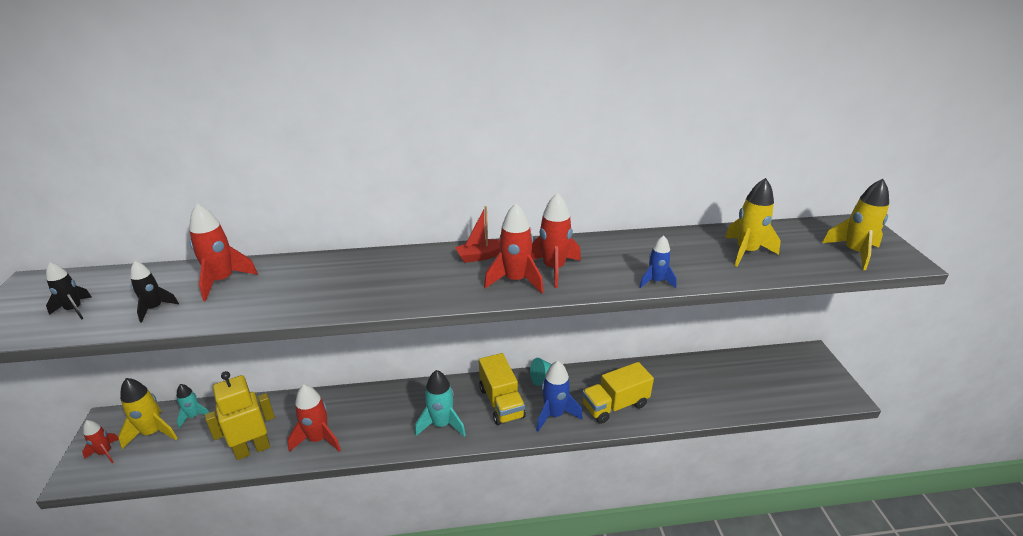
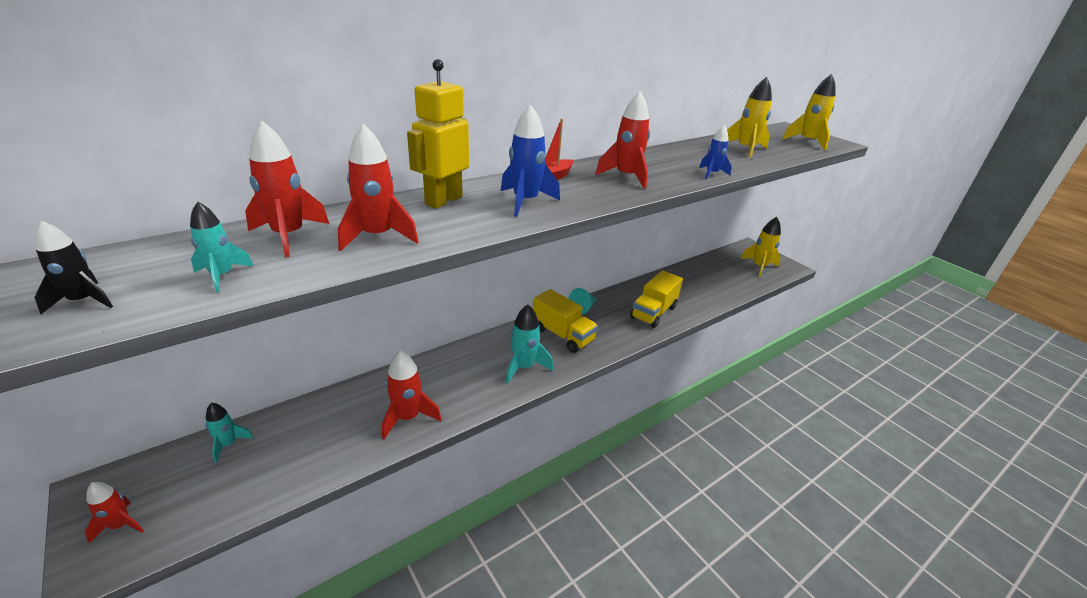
camera: 30 degrees left, 0 degrees up
yellow rocket [118,378,178,449] -> yellow rocket moved to [741,217,781,277]
black rocket [130,261,179,323] -> turquoise rocket [190,202,254,293]
yellow robot [205,371,275,460] -> yellow robot moved to [407,59,469,209]
red rocket [484,203,543,293] -> red rocket moved to [338,124,419,251]
blue rocket [536,361,583,432] -> blue rocket moved to [501,104,560,217]

